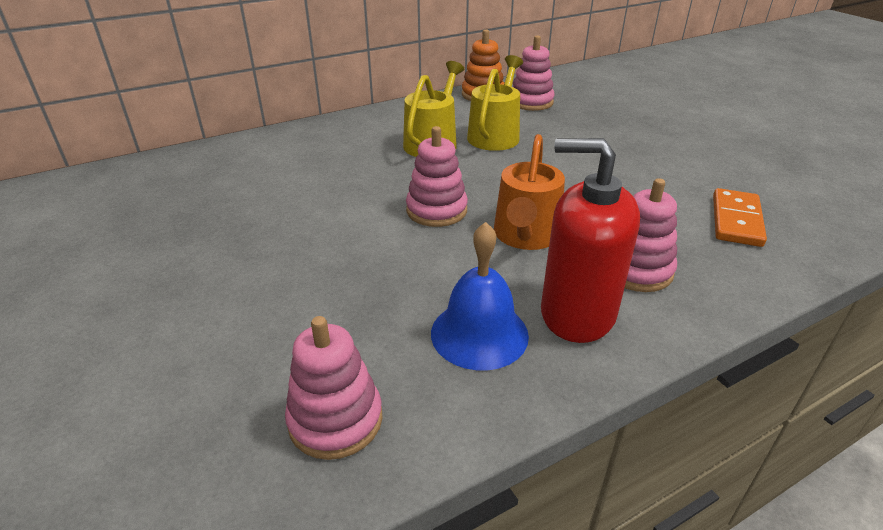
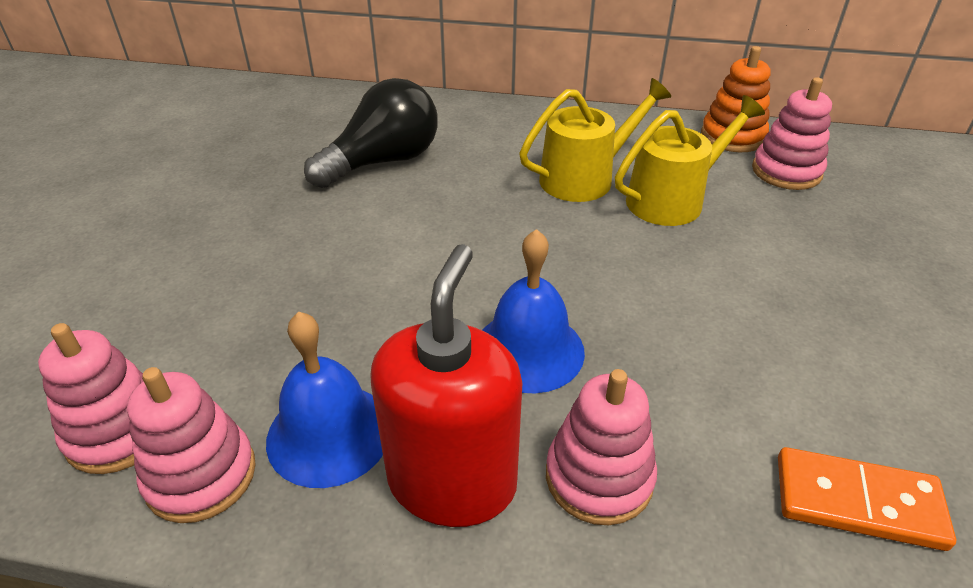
camera: 40 degrees right, 5 degrees up
pink stacking toy [406,126,468,227] -> pink stacking toy moved to [127,367,256,523]
orange watering can [494,134,565,250] -> blue bell [482,229,585,393]
red soap dispenser [541,138,640,343] -> red soap dispenser turned 45 degrees clockwise [370,244,523,527]
orange domino [713,188,767,247] -> orange domino turned 45 degrees clockwise [778,447,956,551]
none -> black light bulb [304,78,438,188]

